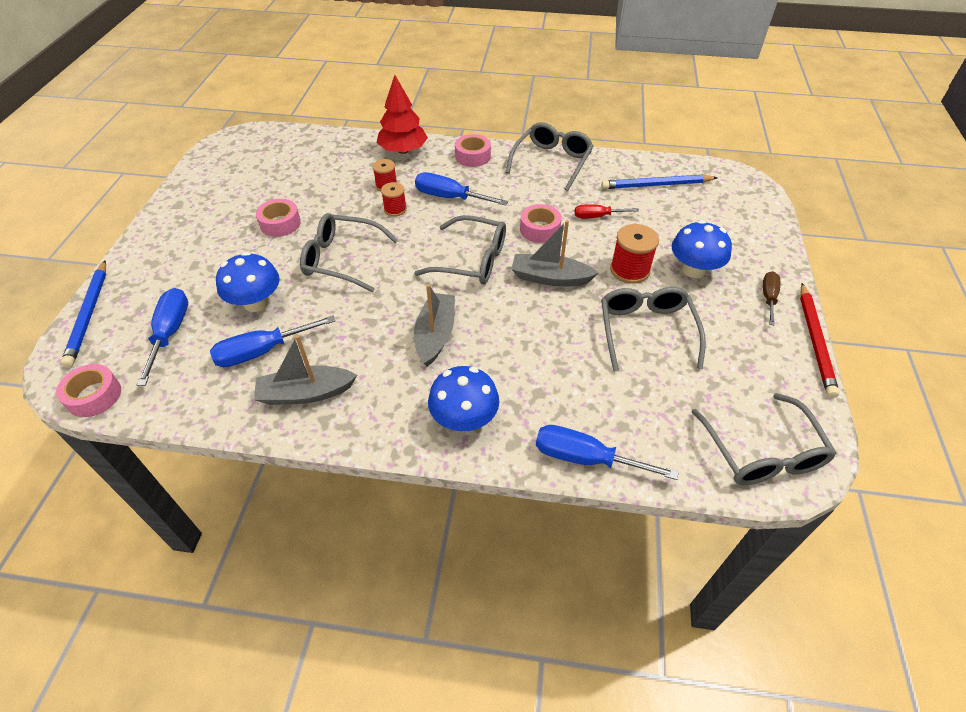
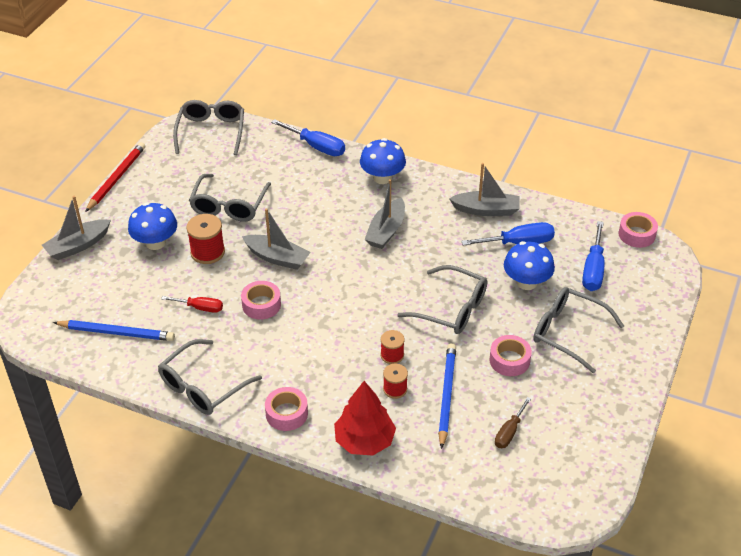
camera: 165 degrees left, 5 degrees down
blue pencil [61,261,106,367] -> blue pencil moved to [438,343,456,449]
grey glasses [414,215,506,284] -> grey glasses moved to [533,287,624,373]
blue screwdriver [415,172,508,206] -> none
brown screwdriver [763,271,780,325] -> brown screwdriver moved to [495,397,531,448]
none -> grey boat [42,196,111,260]

